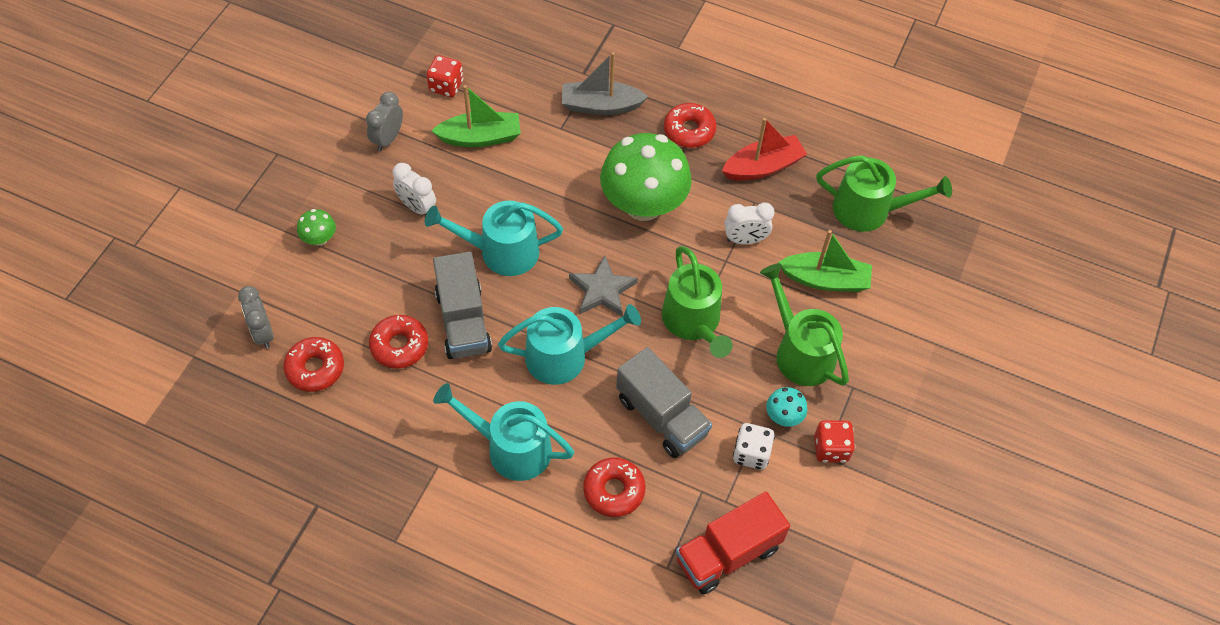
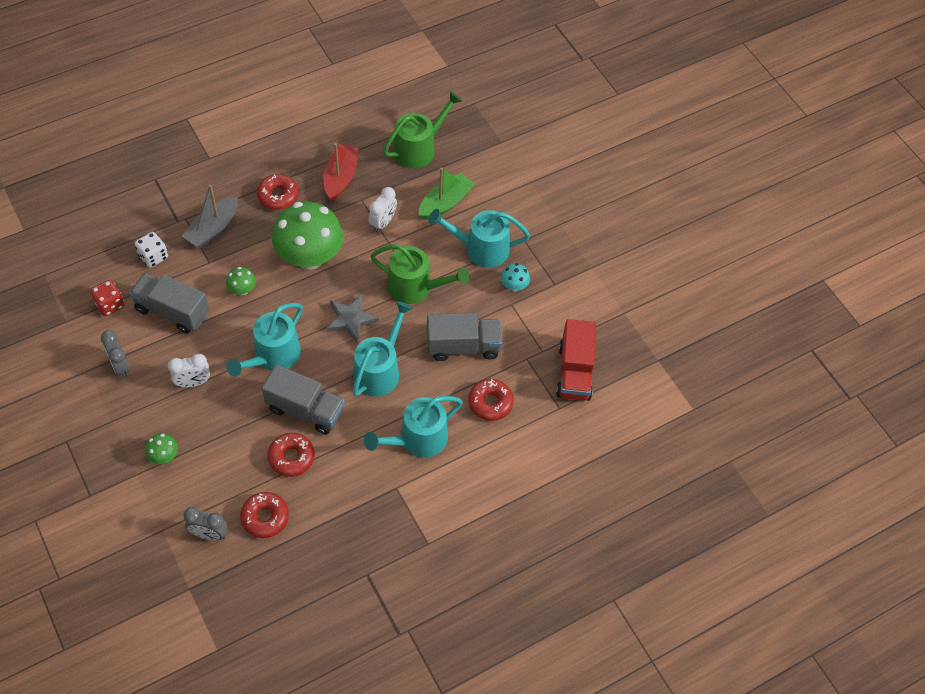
camera: 55 degrees left, 0 degrees up
green boat [432,85,521,147] -> grey truck [129,273,209,334]
white dice [733,423,775,470] -> white dice moved to [135,232,168,268]
green watering can [760,263,849,386] -> turquoise watering can [428,209,530,268]
red dice [814,420,855,463] -> none
none -> green mushroom [226,267,256,295]

